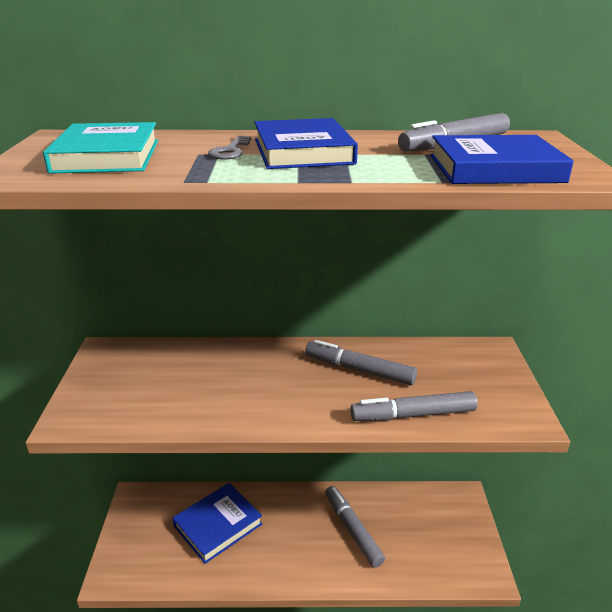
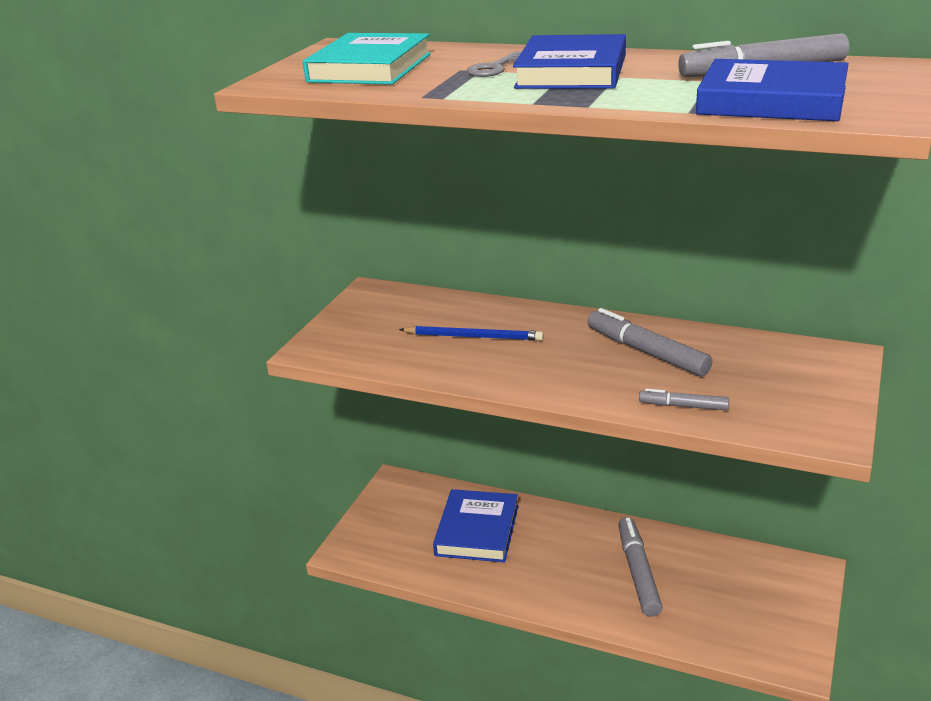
camera: 25 degrees right, 0 degrees up
blue book [173,483,262,564] -> blue book turned 60 degrees counterclockwise [433,489,518,563]
grey marker [351,391,478,421] -> grey marker [639,388,729,411], size x0.56
none -> blue pencil [399,326,544,341]

